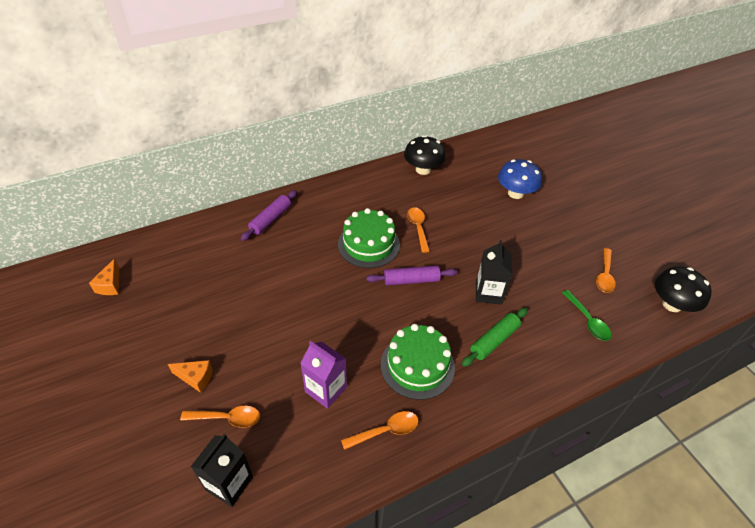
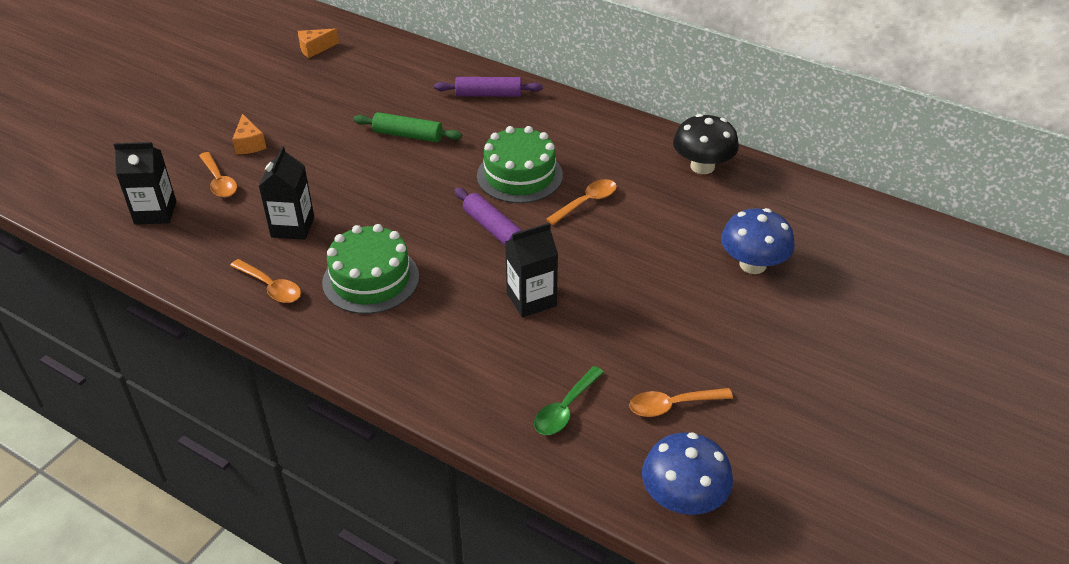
camera: 60 degrees right, 5 degrees down
purple carton [300,341,347,409] -> black carton [258,146,314,240]
green rolling pin [462,308,528,367] -> green rolling pin moved to [353,112,462,142]
black mushroom [655,266,712,312] -> blue mushroom [642,432,733,515]

